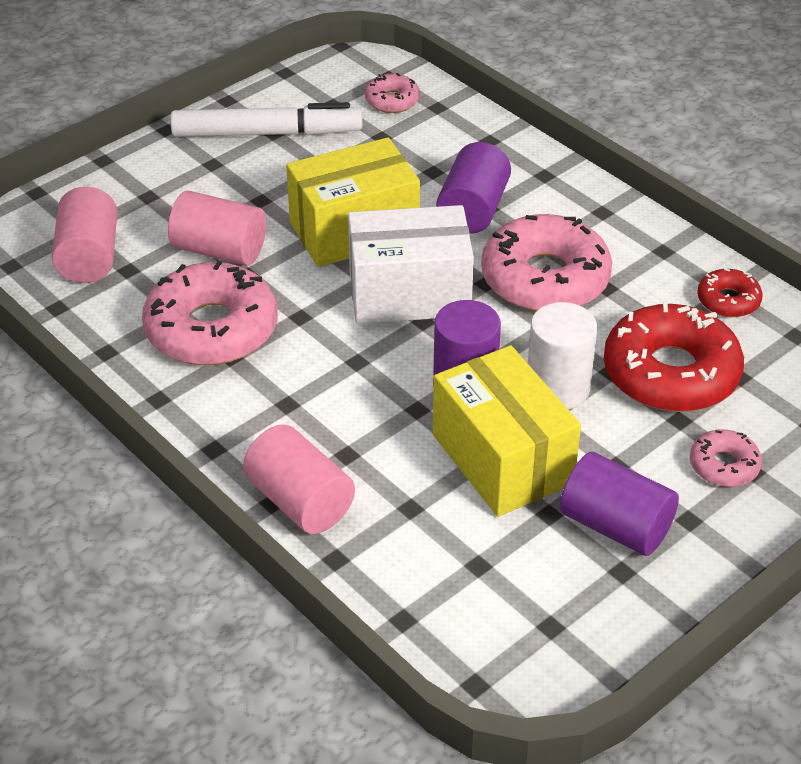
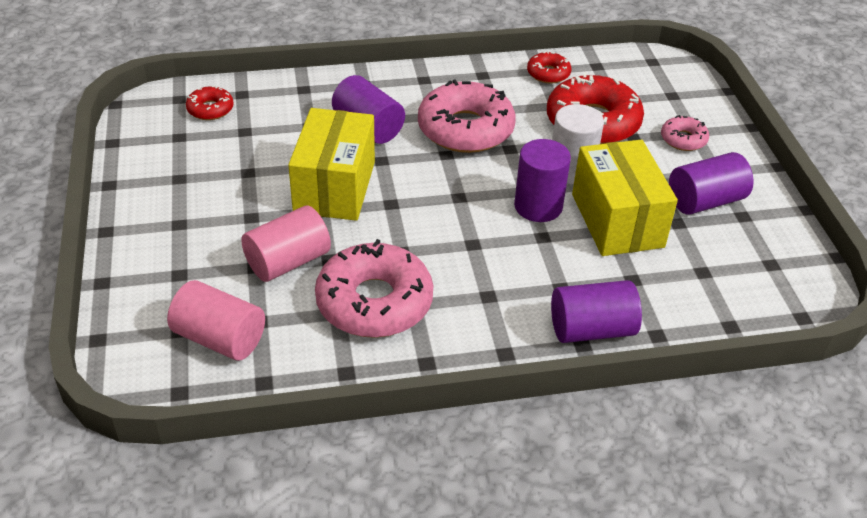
camera: 60 degrees left, 0 degrees up
white marker [171,102,362,137] -> none
pink cylinder [243,424,355,534] -> purple cylinder [551,280,642,343]
white box [348,205,474,324] -> none
pink donut [364,73,420,113] -> red donut [186,85,234,120]
yellow box [433,345,581,517] -> yellow box turned 75 degrees clockwise [572,140,678,256]

